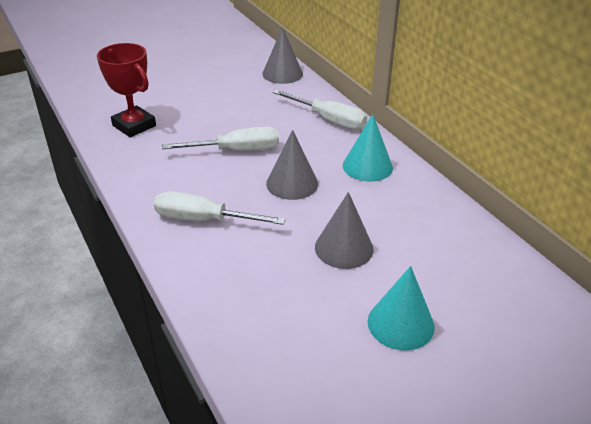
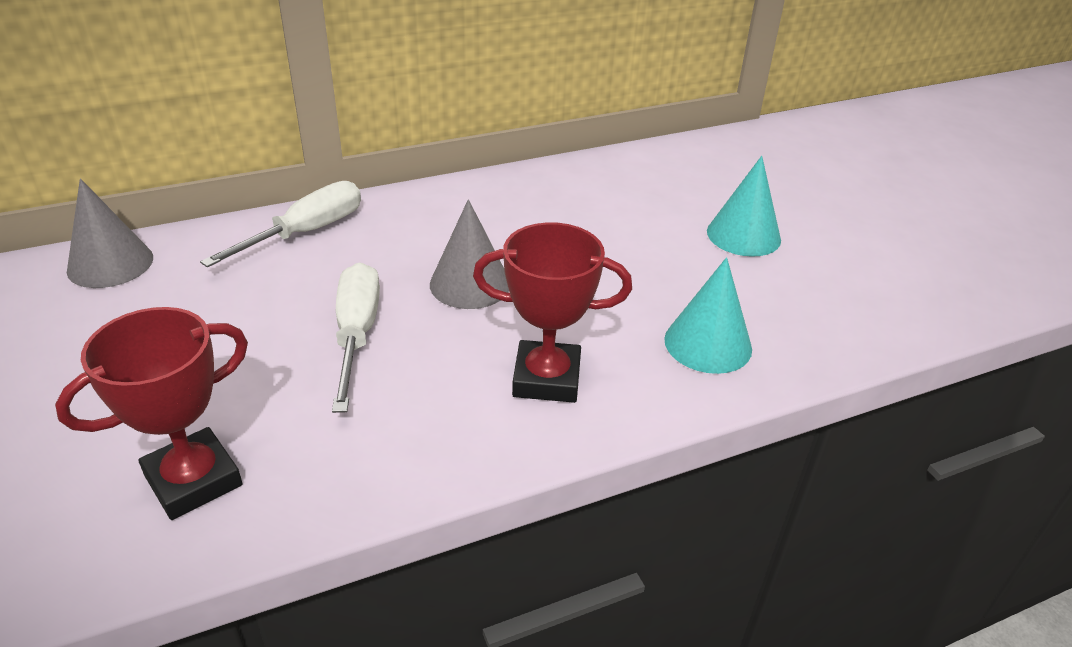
camera: 85 degrees left, 0 degrees up
white screwdriver [154,191,286,225] -> red trophy [473,222,632,403]
grey cone [315,192,374,269] -> none
turquoise cone [343,114,393,182] -> turquoise cone moved to [664,257,752,374]

